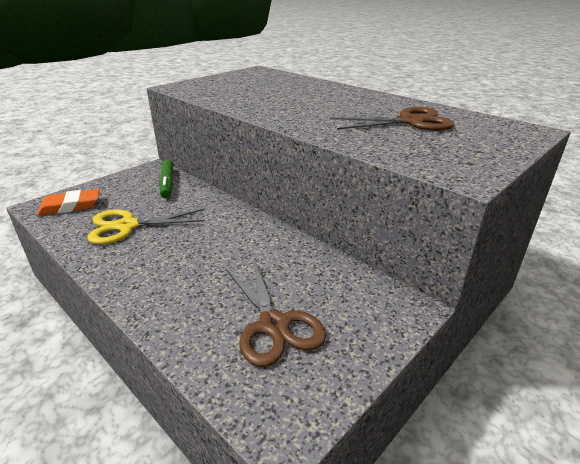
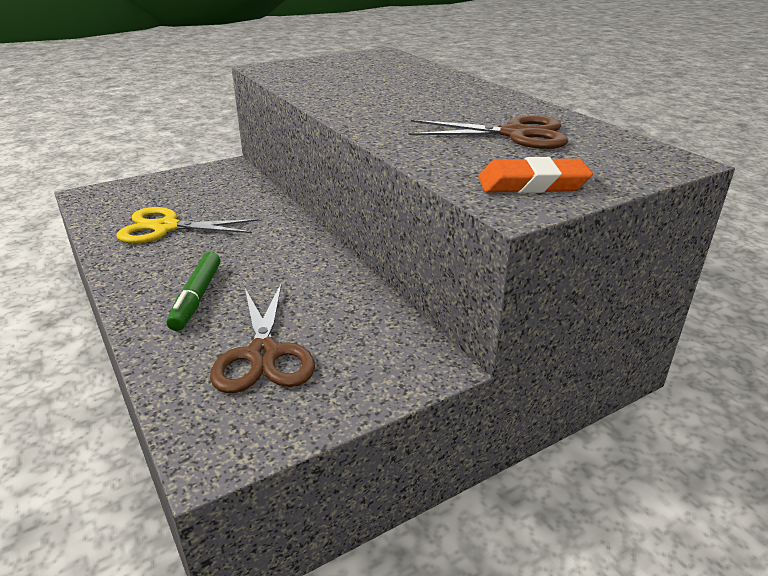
camera: 15 degrees right, 0 degrees up
orange eraser [37,189,100,216] -> orange eraser moved to [478,157,593,193]
green marker [159,160,173,198] -> green marker moved to [167,252,220,331]

